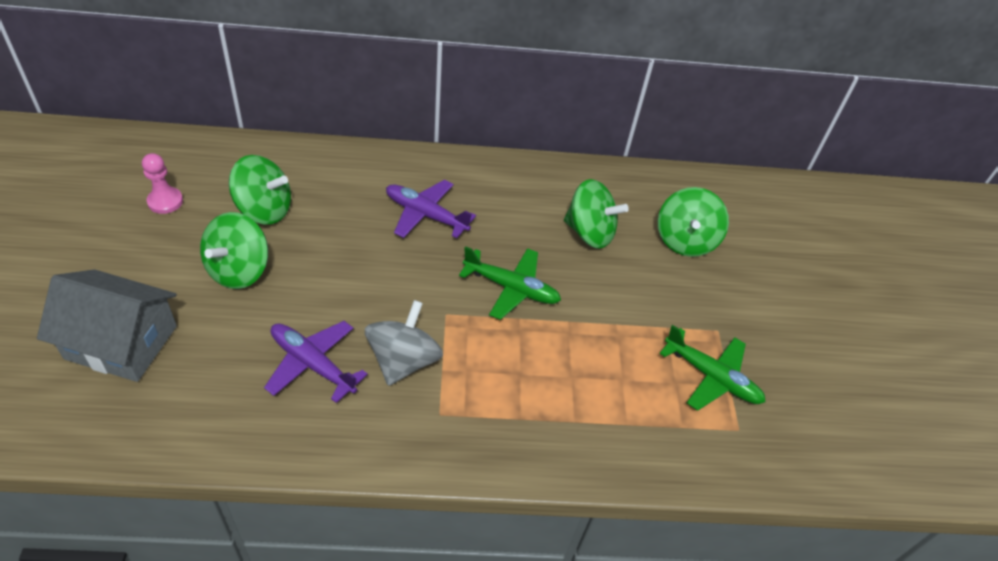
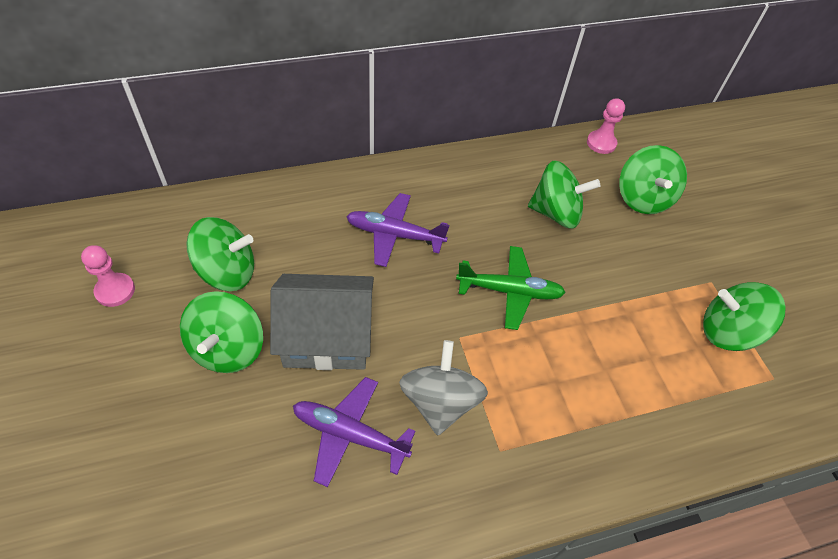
camera: 15 degrees left, 5 degrees up
grey house [37,269,177,382] -> grey house moved to [270,274,374,370]
green plane [659,325,766,411] -> green spinning top [703,282,785,351]
none -> pink pawn [587,98,625,154]

